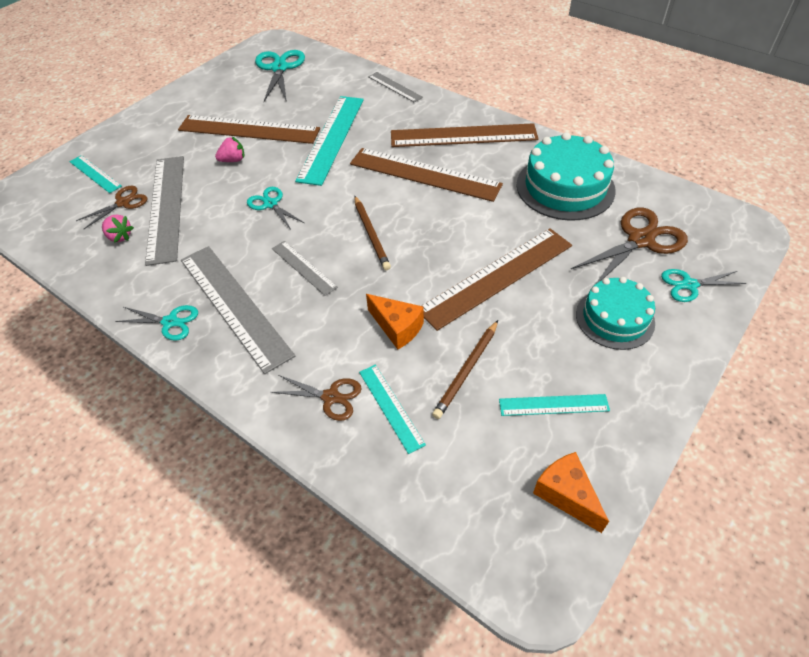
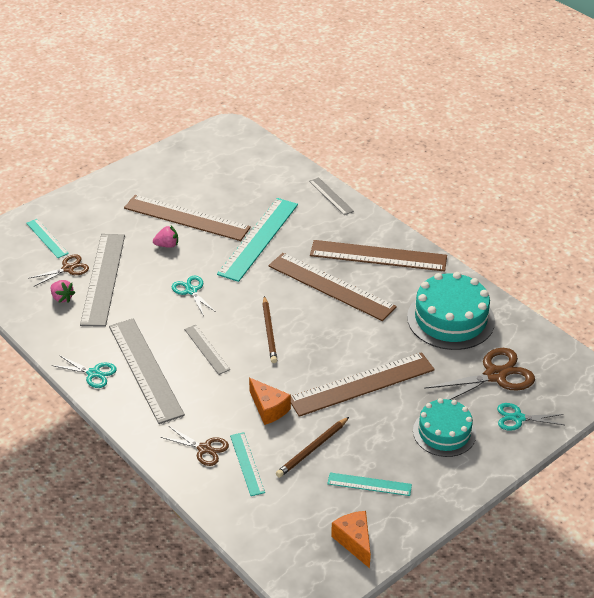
camera: 10 degrees right, 10 degrees down
turquoise scissors [255,50,305,102] -> none

